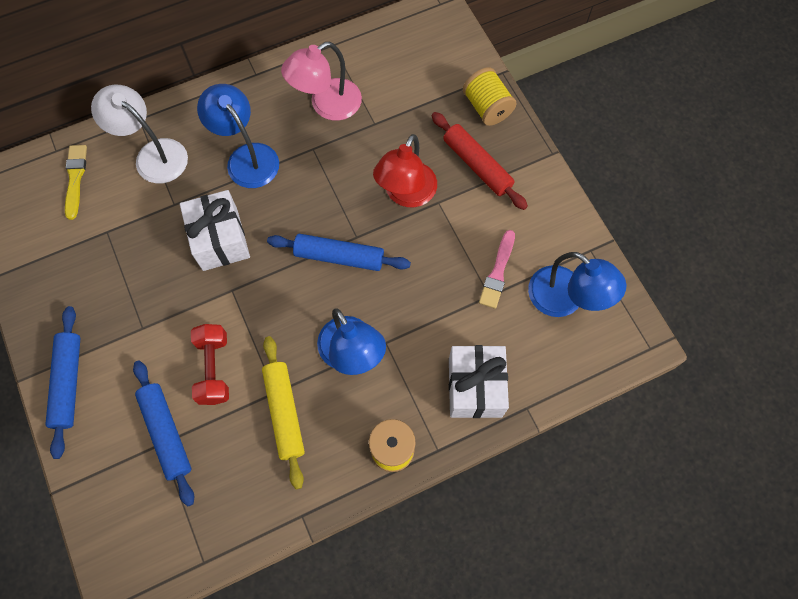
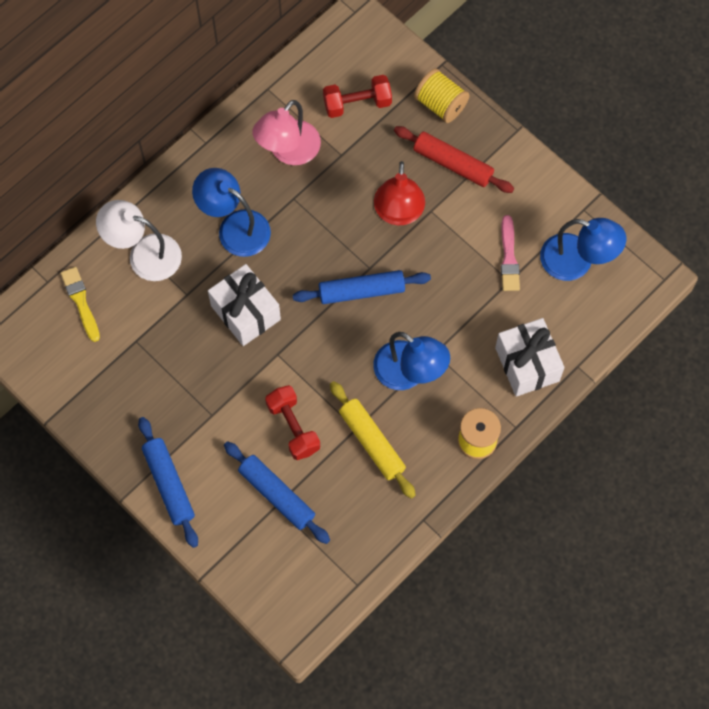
camera: 20 degrees left, 0 degrees up
none -> red dumbbell [323,75,392,118]

